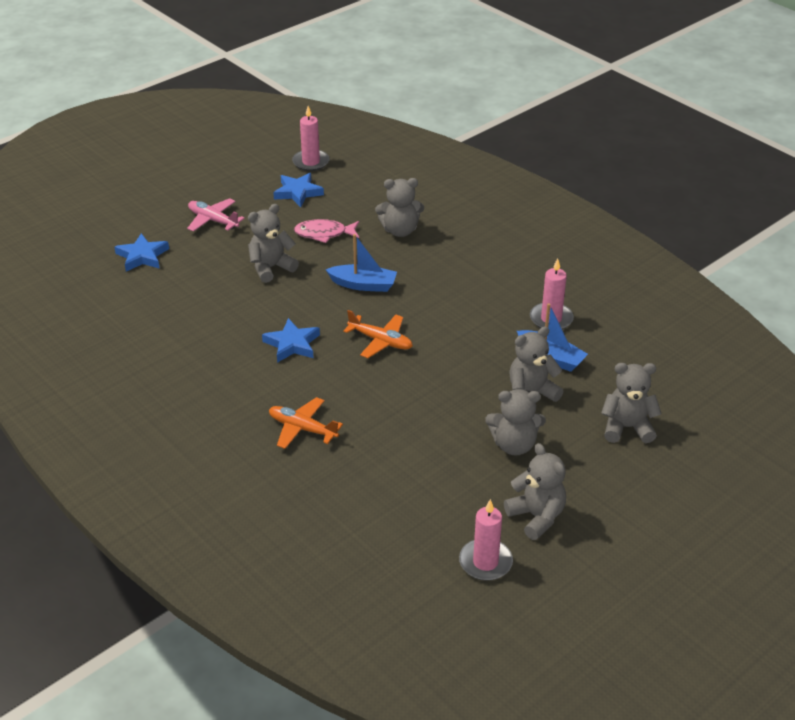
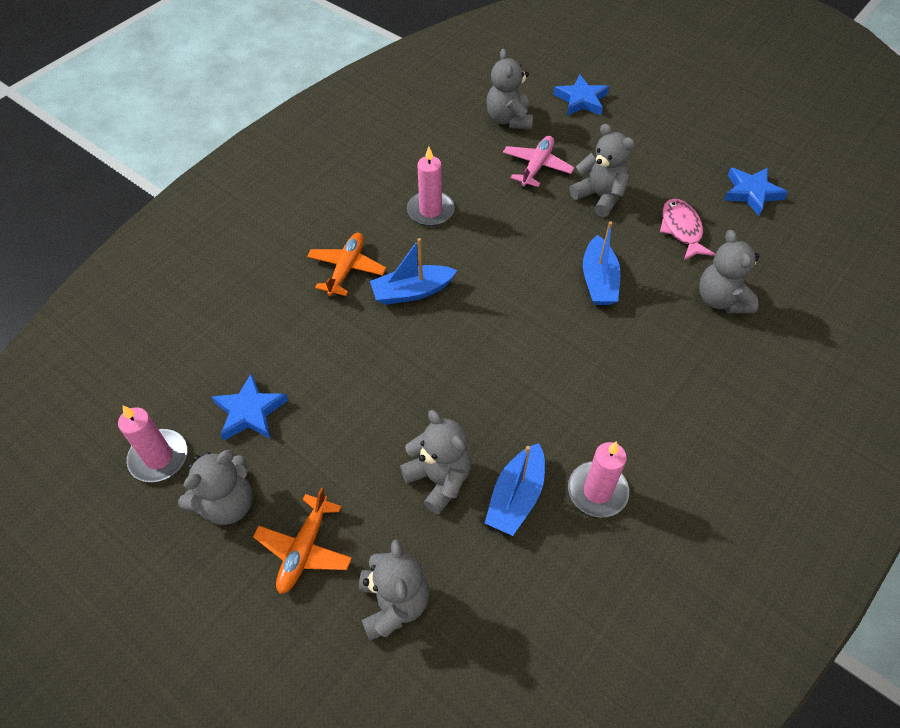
camera: 80 degrees right, 15 degrees up
pink plane [187,198,245,232] -> pink plane moved to [503,136,574,187]
blue star [262,318,320,363] -> blue star moved to [212,373,288,441]
pink candle [292,106,330,171] -> pink candle moved to [407,146,455,226]
orange plane [343,310,413,358] -> orange plane moved to [253,487,352,594]
grey teddy bear [485,389,546,456] -> grey teddy bear moved to [486,49,533,129]
none -> blue boat [370,238,457,305]

